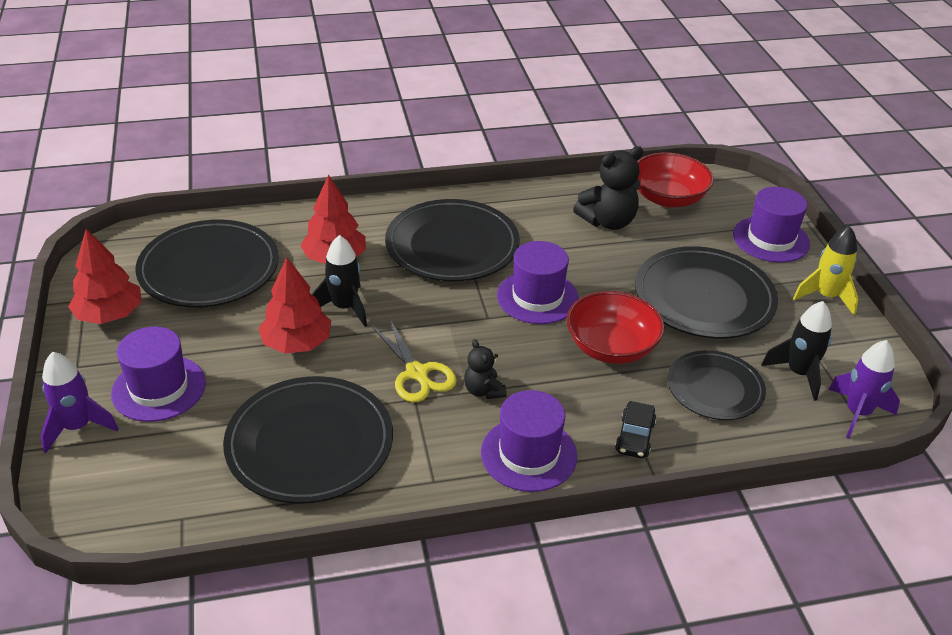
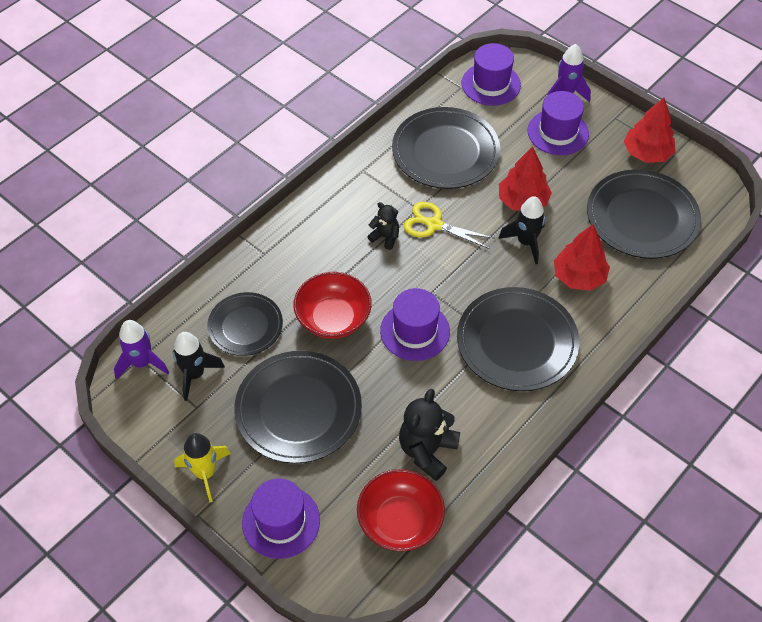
camera: 145 degrees right, 15 degrees up
purple hat [481,390,577,492] -> purple hat moved to [462,43,521,106]
black car [615,401,656,458] -> none

